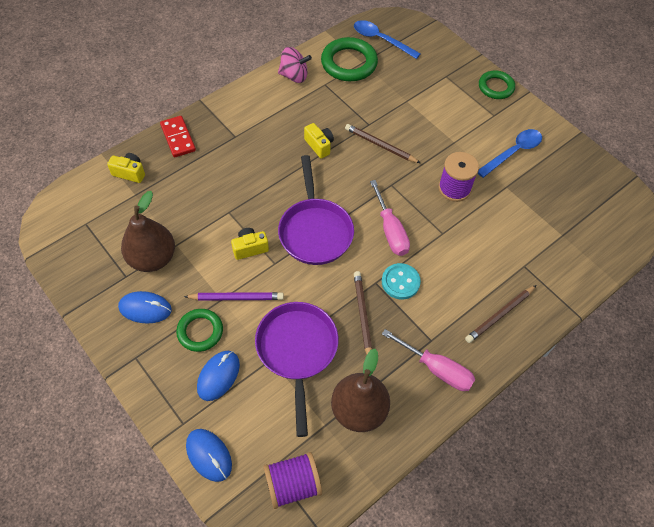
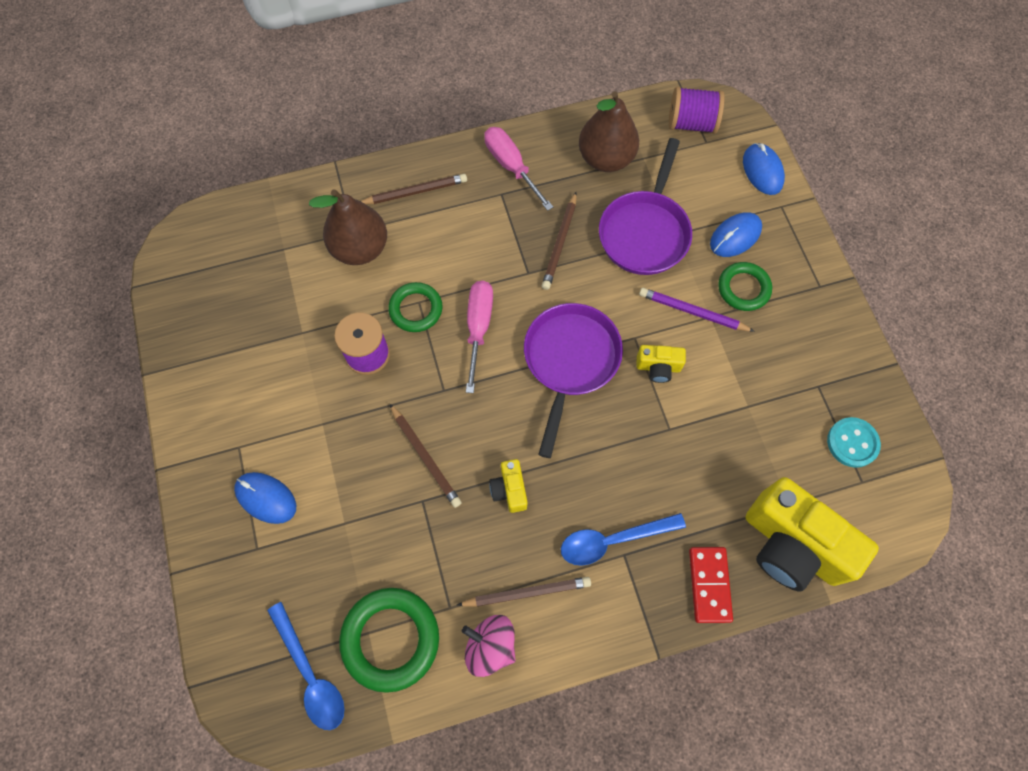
camera: 155 degrees left, 10 degrees up
yellow camera [107,153,145,183] -> yellow camera [746,477,879,592], size x2.24
blue mouse [118,291,172,324] -> blue mouse moved to [234,472,296,524]
brown pear [121,191,175,272] -> brown pear moved to [309,189,387,265]
turquoise button [382,263,421,299] -> turquoise button moved to [827,417,881,468]
blue spoon [478,129,542,178] -> blue spoon moved to [561,513,686,566]
green ring [479,70,515,99] -> green ring moved to [388,282,443,332]
none -> brown pencil [457,577,591,607]

